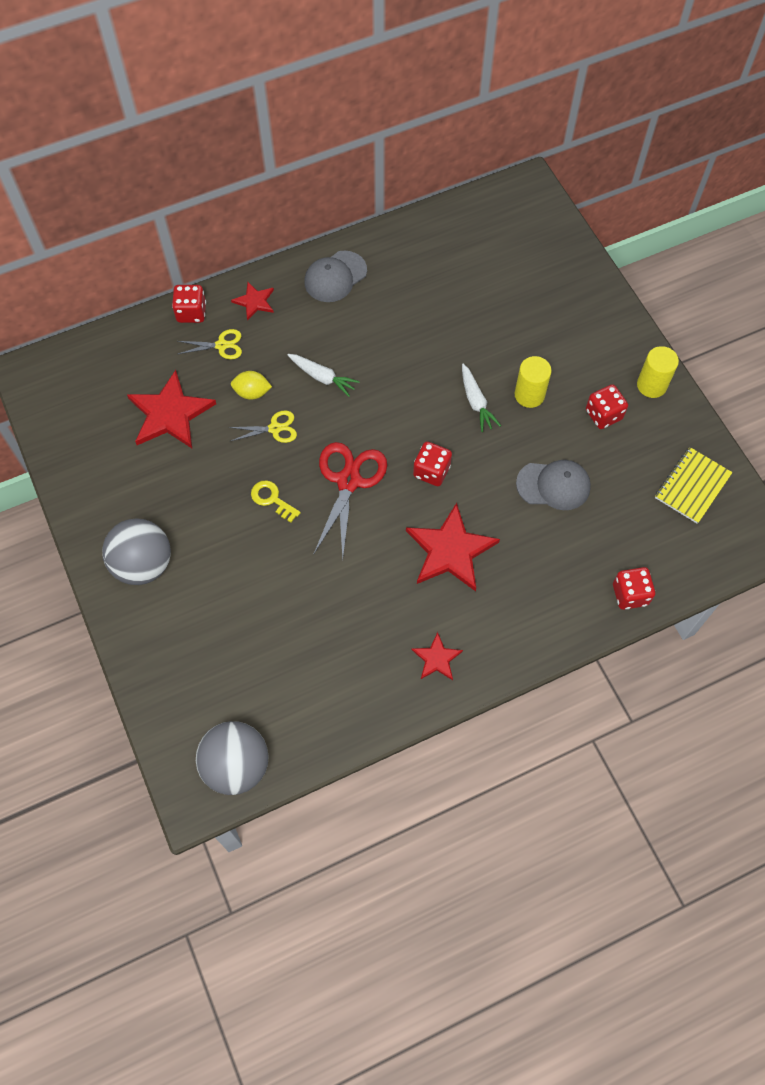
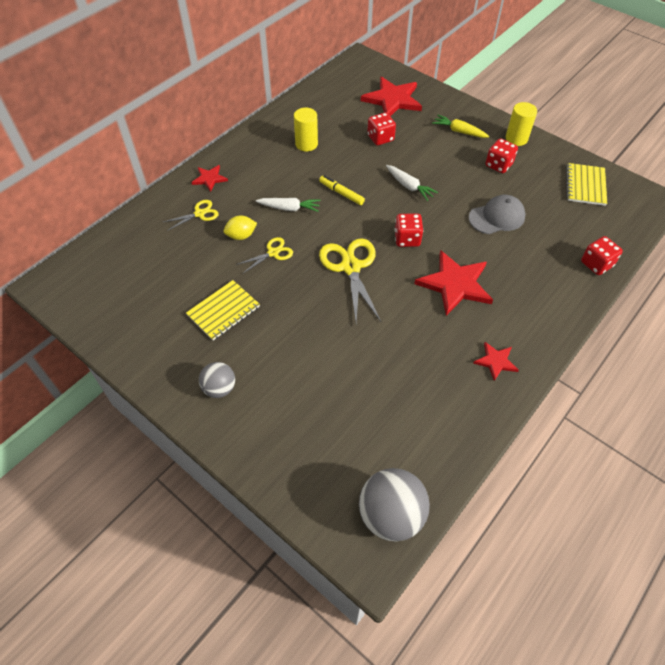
camera: 25 degrees left, 10 degrees down
grey ball [102,519,171,585] -> grey ball [199,362,235,398], size x0.59
red star [127,370,216,448] -> red star moved to [361,77,422,116]
red dice [172,285,206,323] -> red dice moved to [367,112,396,145]
yellow key [251,480,301,523] -> none
grey cap [304,251,367,302] -> none
red scissors [313,442,387,559] -> yellow scissors [319,238,381,323]
yellow cylinder [514,356,552,408] -> yellow cylinder moved to [294,108,318,151]
none -> yellow notebook [186,280,260,340]
none -> yellow marker [319,175,365,205]
none -> yellow carrot [432,115,489,138]

